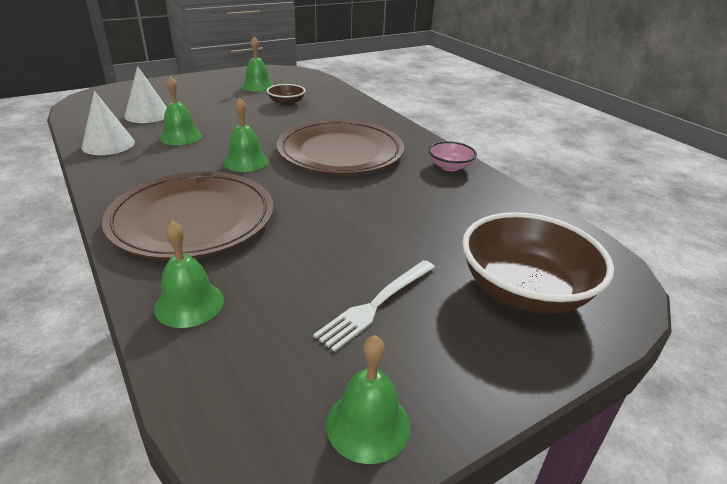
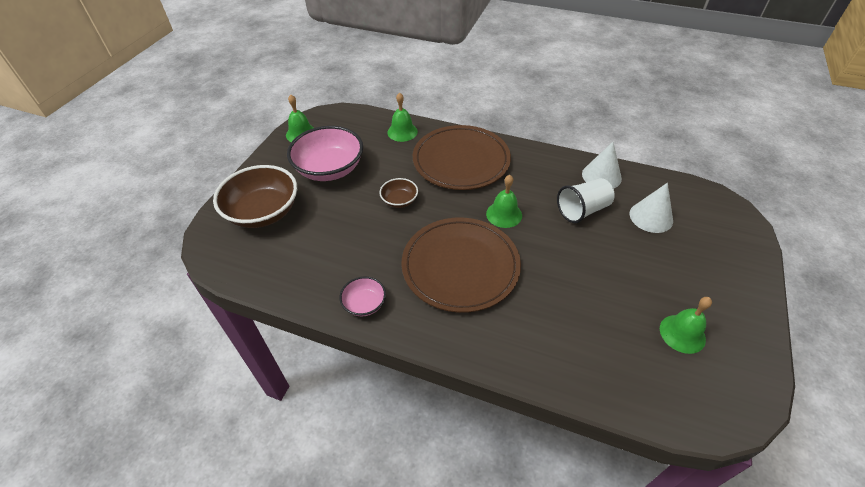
camera: 145 degrees right, 15 degrees up
green bell [159,76,202,145] -> white cup [557,178,615,223]
brown bowl [267,84,305,106] -> brown bowl moved to [379,178,418,208]
white fork [313,260,435,352] -> pink bowl [287,126,363,181]

